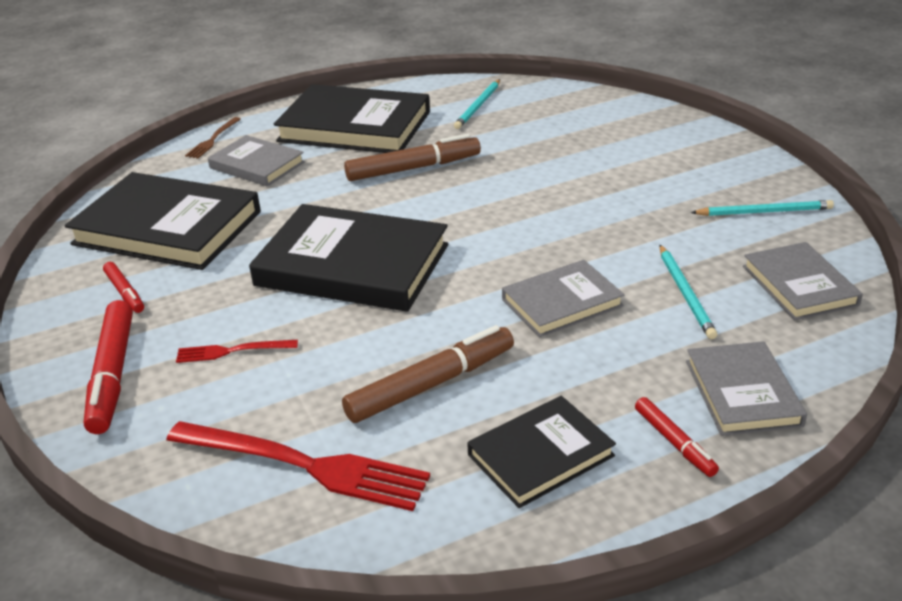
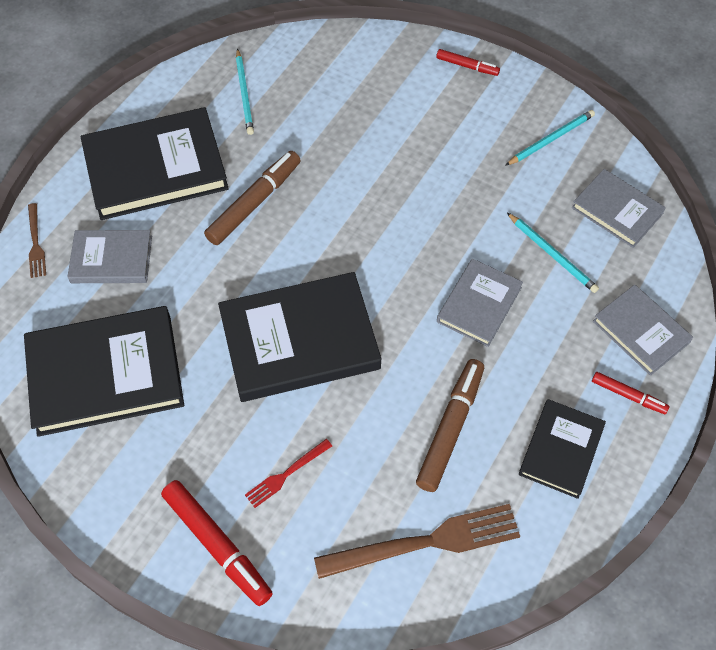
camera: 35 degrees left, 25 degrees up
red marker [103,262,144,313] -> red marker moved to [436,49,500,76]
red fork [166,421,430,511] -> brown fork [314,504,520,579]

